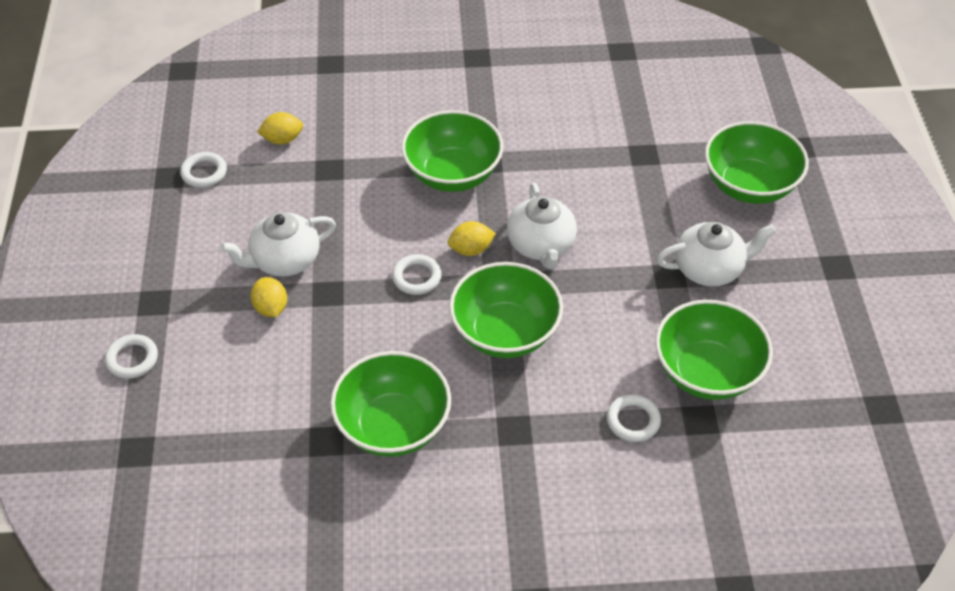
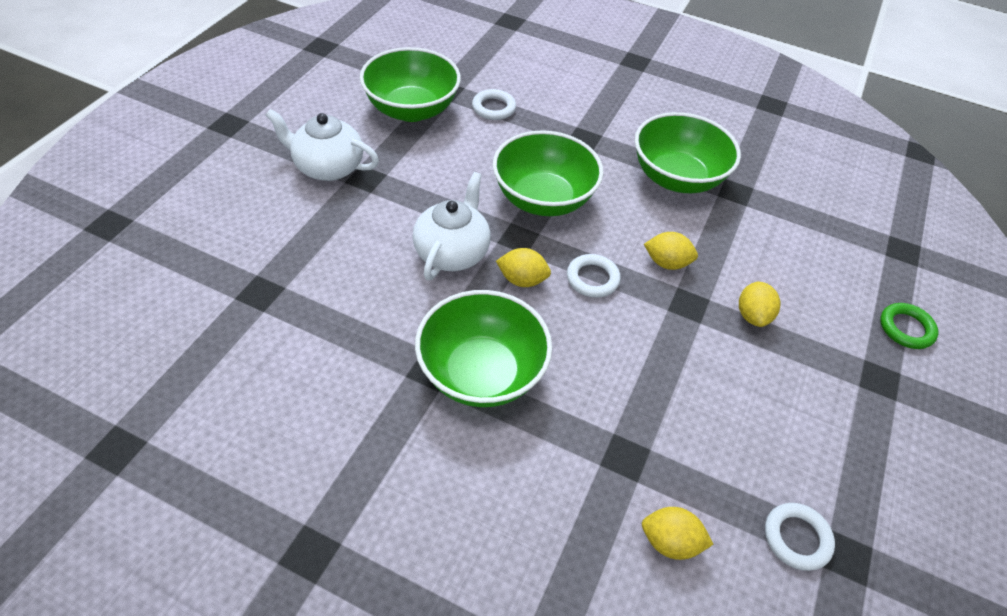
camera: 155 degrees left, 0 degrees up
white ring [105,334,158,379] -> green ring [880,303,938,349]
white teapot [220,212,336,277] -> none
green bowl [705,121,809,204] -> none
none -> yellow lemon [644,232,698,270]

